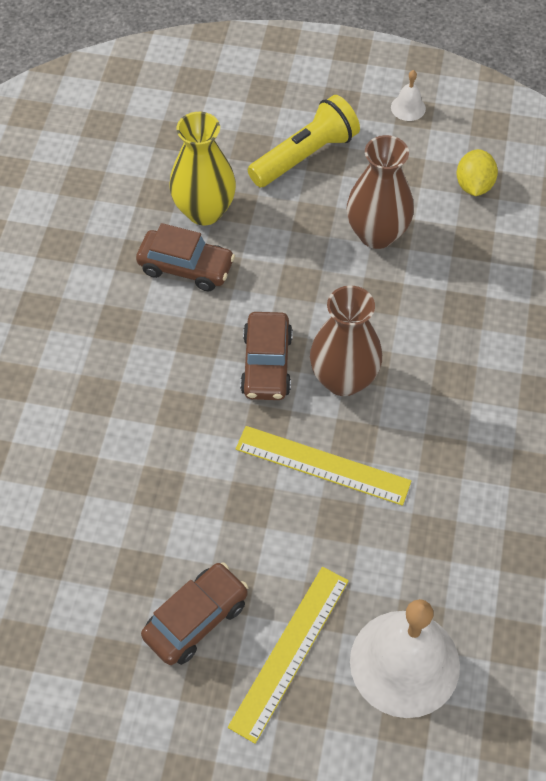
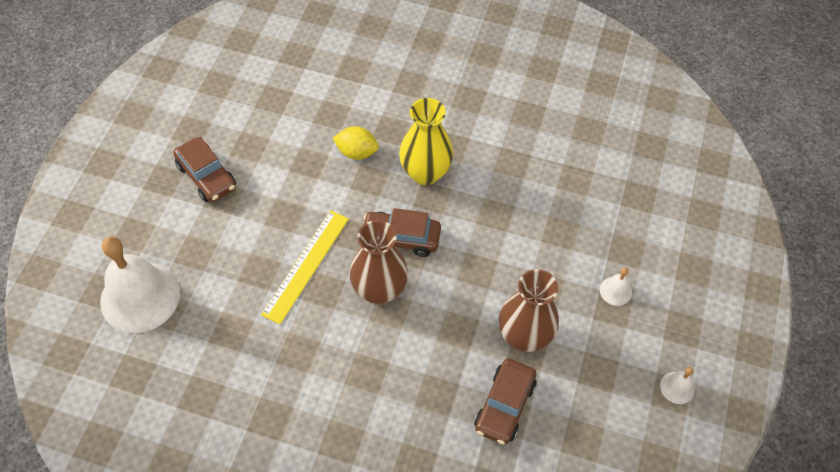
camera: 95 degrees right, 0 degrees up
brown car [136,223,235,291] -> brown car moved to [474,358,537,445]
yellow vase [169,112,236,225] -> yellow vase moved to [399,98,453,185]
yellow ruler [228,567,349,743] -> none
yellow flashlight [248,95,360,187] -> white bell [600,267,632,306]
yellow lemon [457,149,498,196] -> yellow lemon moved to [333,126,379,160]

